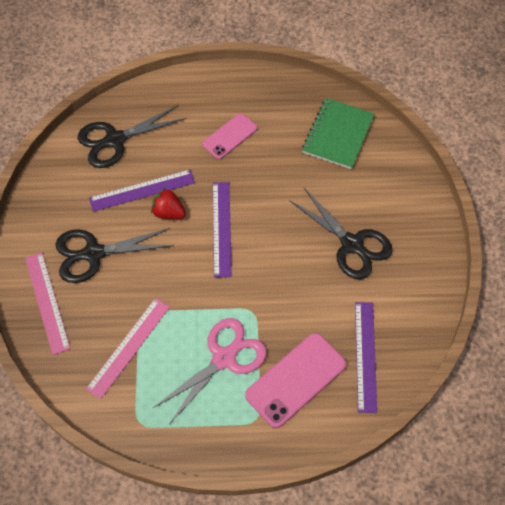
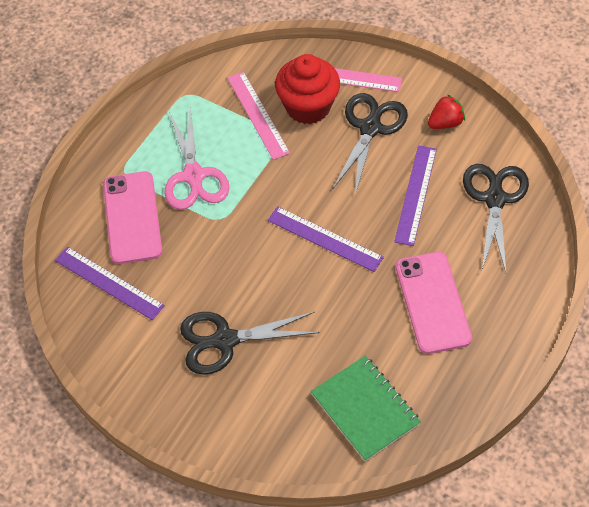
camera: 125 degrees right, 5 degrees down
red strawberry [151,188,186,219] -> red strawberry moved to [428,94,465,129]
pink phone [202,113,258,159] -> pink phone [396,252,472,354], size x1.57
none -> red cupcake [275,54,340,124]

